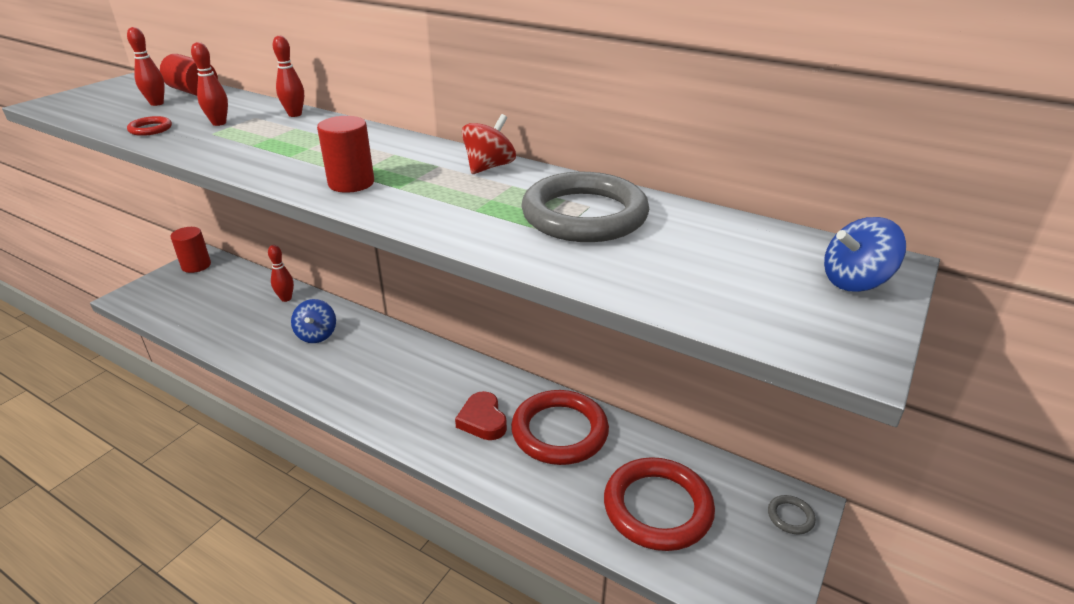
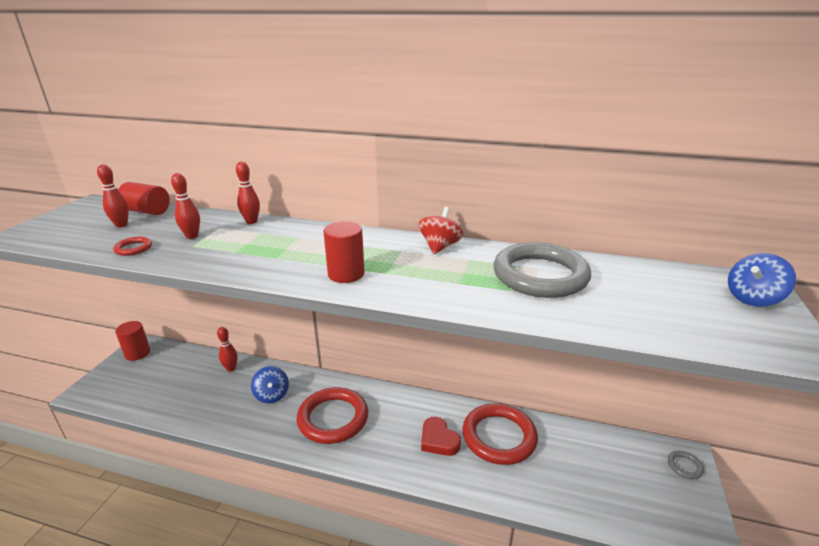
camera: 15 degrees left, 5 degrees down
red ring [604,457,715,551] -> red ring moved to [297,387,368,444]

